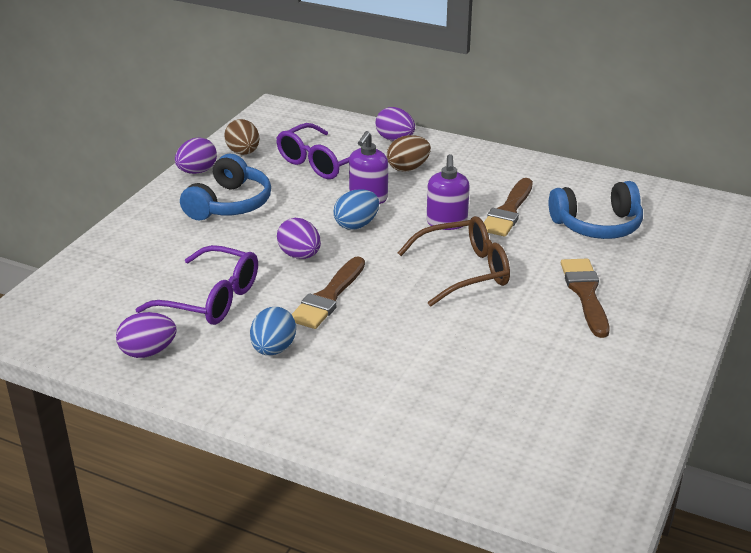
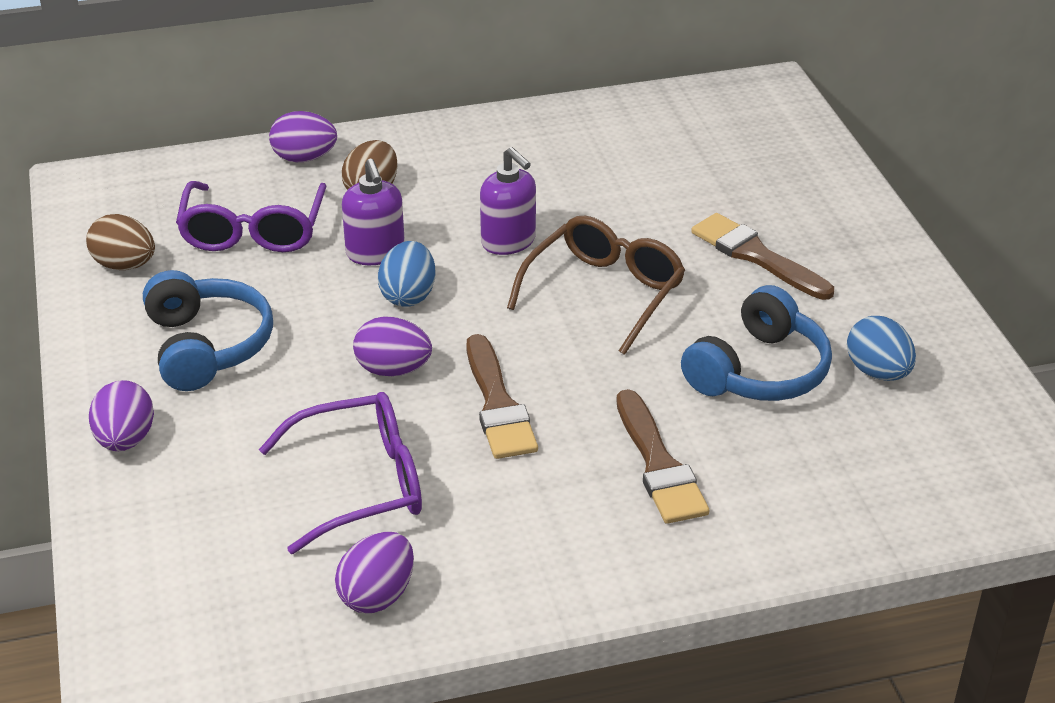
camera: 40 degrees left, 5 degrees up
purple egg [175,138,217,174] -> purple egg moved to [89,380,154,451]
blue egg [250,307,296,355] -> blue egg moved to [847,316,916,381]
brown brush [484,178,533,237] -> brown brush moved to [616,389,709,524]
blue headphones [549,181,643,239] -> blue headphones moved to [681,285,832,401]

